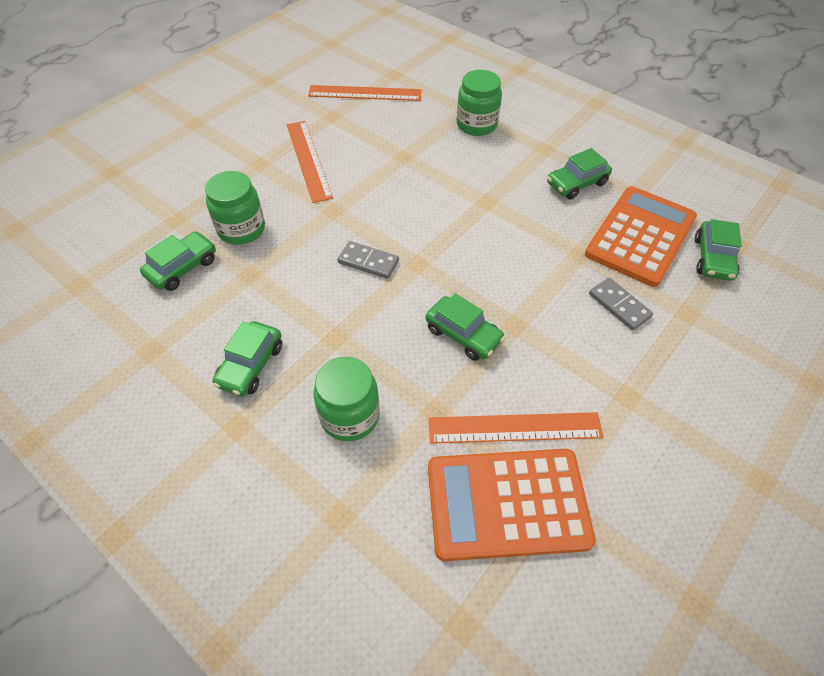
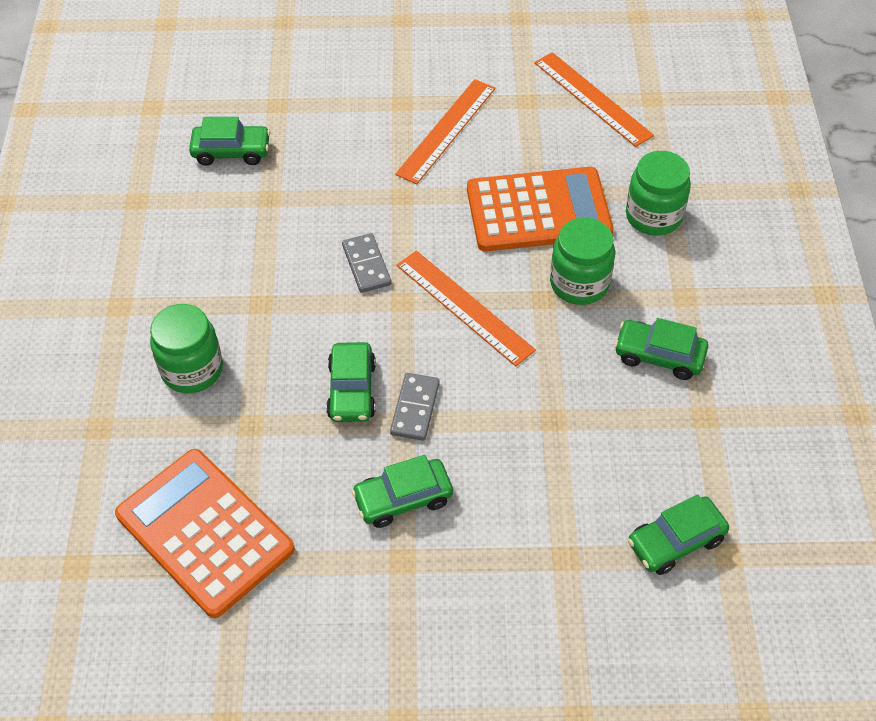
camera: 50 degrees right, 0 degrees up
green jar [205,171,265,245] -> green jar moved to [550,218,615,305]
green car [212,321,282,396] -> green car moved to [351,455,453,528]
orange ruler [429,412,604,444] -> orange ruler moved to [397,250,536,366]
orange calculator [585,186,697,287] -> orange calculator moved to [467,167,613,252]
grey domino [589,278,653,331] -> grey domino moved to [390,373,440,441]

